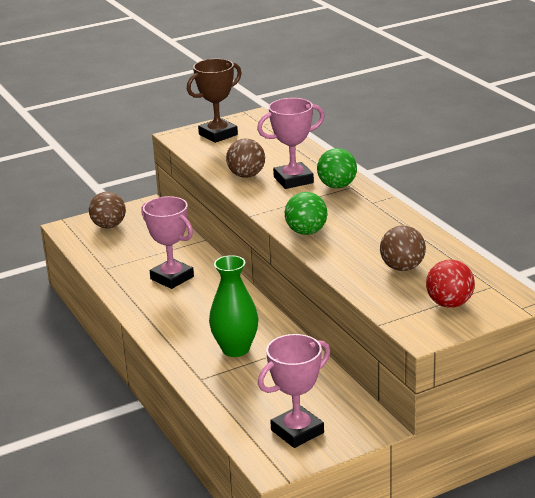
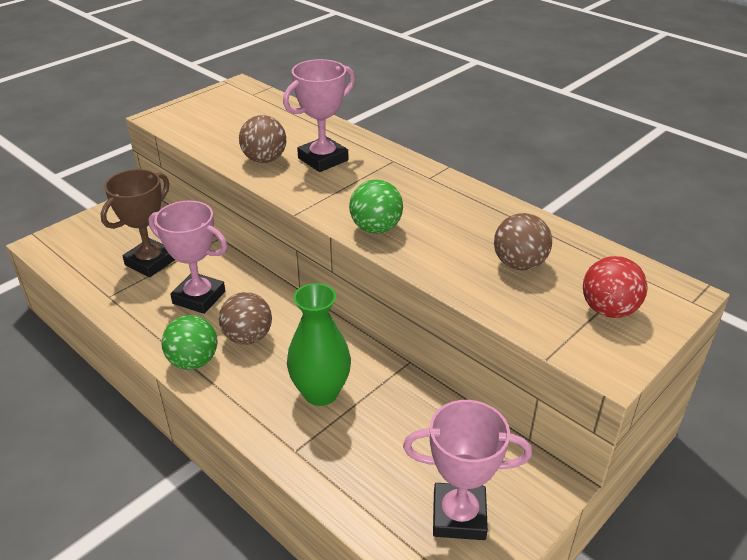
camera: 20 degrees left, 10 degrees up
brown ball [89,192,126,228] -> brown ball moved to [219,292,272,345]
brown trophy [187,59,242,143] -> brown trophy moved to [100,169,175,277]
pink trophy [258,334,330,448] -> pink trophy turned 60 degrees clockwise [403,400,532,540]
green ball [317,148,357,188] -> green ball moved to [162,315,218,370]

